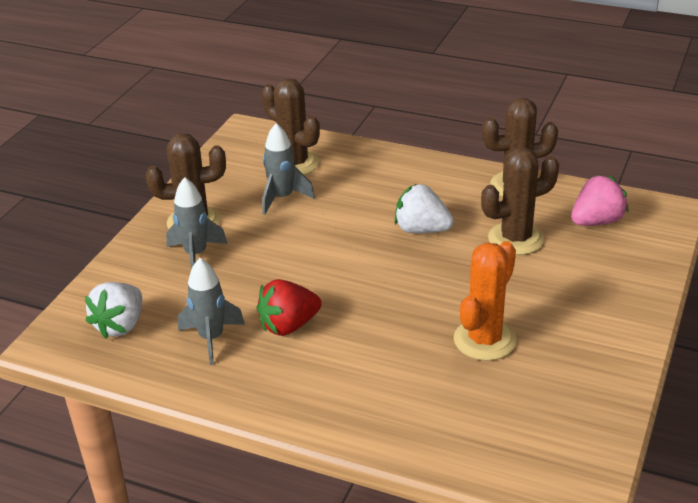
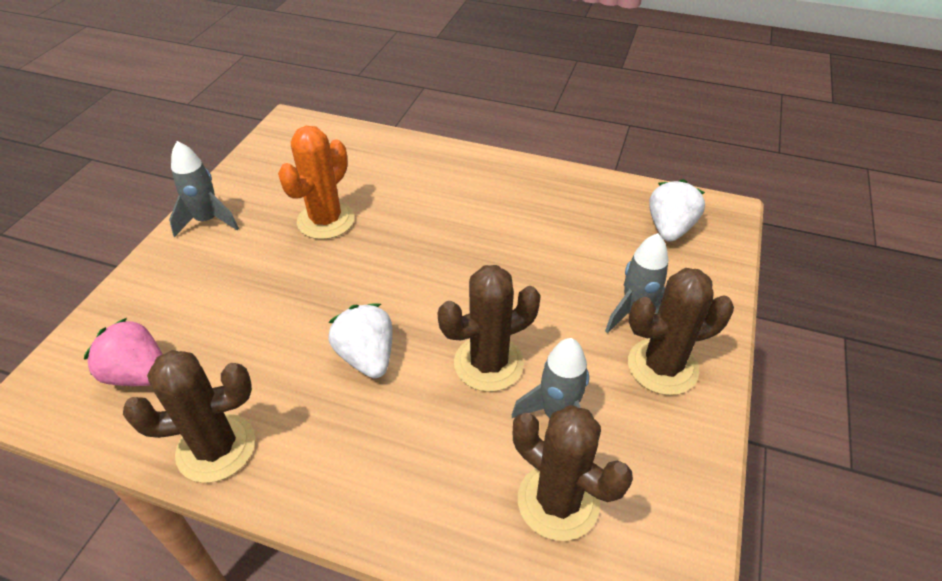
camera: 175 degrees right, 10 degrees up
grey rocket [178,258,245,365] -> grey rocket moved to [169,141,239,237]
red strawberry [257,279,322,336] -> none
white strawberry [395,184,454,233] -> white strawberry turned 135 degrees counterclockwise [328,303,392,378]
brown cactus [481,147,559,255] -> brown cactus moved to [438,265,541,392]
pink strawberry [571,175,629,226] -> pink strawberry turned 60 degrees clockwise [84,318,163,386]

